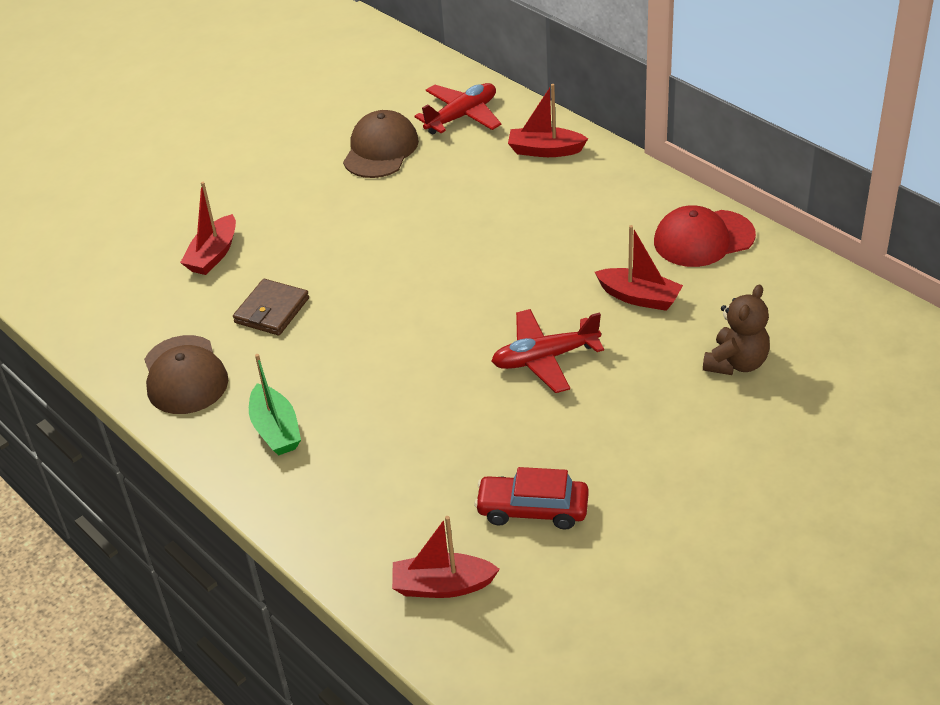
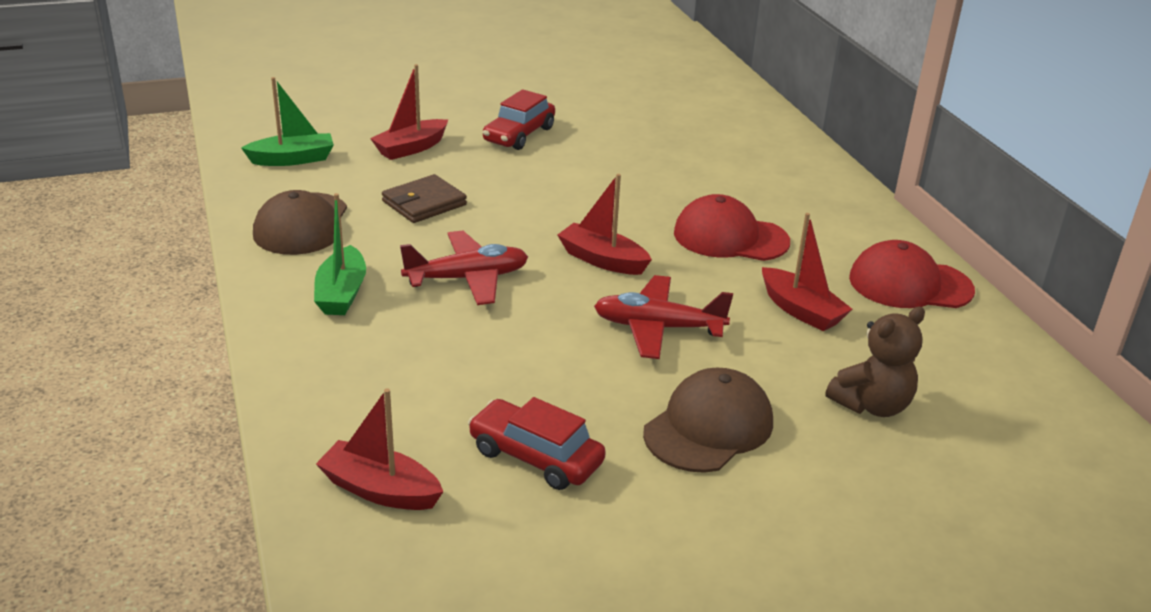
camera: 20 degrees right, 10 degrees down
brown cap [343,110,419,178] -> brown cap moved to [643,367,773,473]
red plane [415,83,502,134] -> red plane moved to [400,230,528,305]
red boat [508,84,588,157] -> red boat moved to [557,174,652,275]
none -> green boat [241,77,334,166]
none -> red car [483,89,555,150]
none -> red cap [674,194,790,261]

